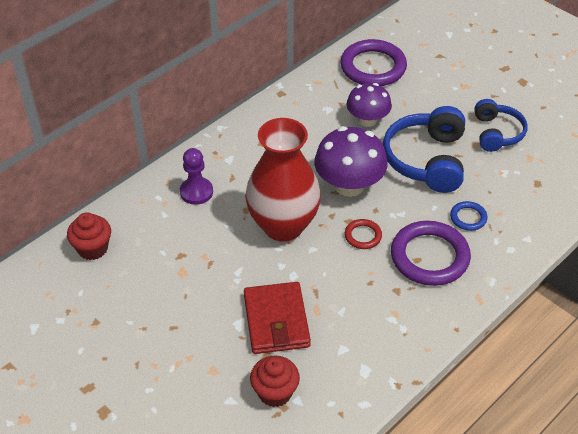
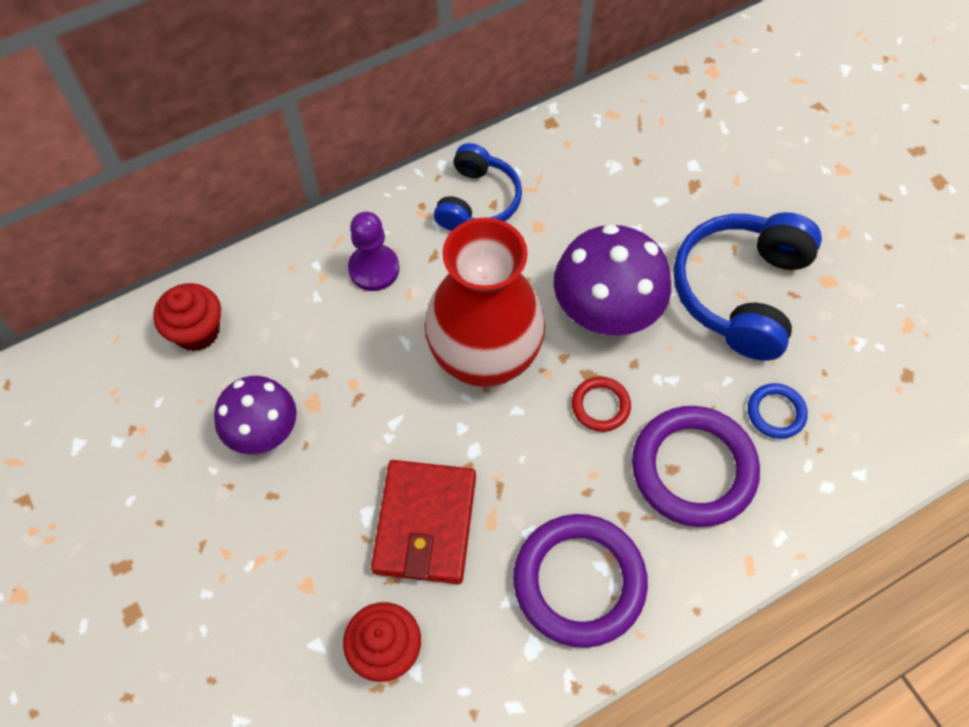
camera: 15 degrees right, 15 degrees up
purple ring [340,39,407,86] -> purple ring moved to [513,514,648,648]
purple mushroom [347,83,392,127] -> purple mushroom moved to [214,376,297,454]
blue headphones [474,99,527,152] -> blue headphones moved to [434,143,522,231]

